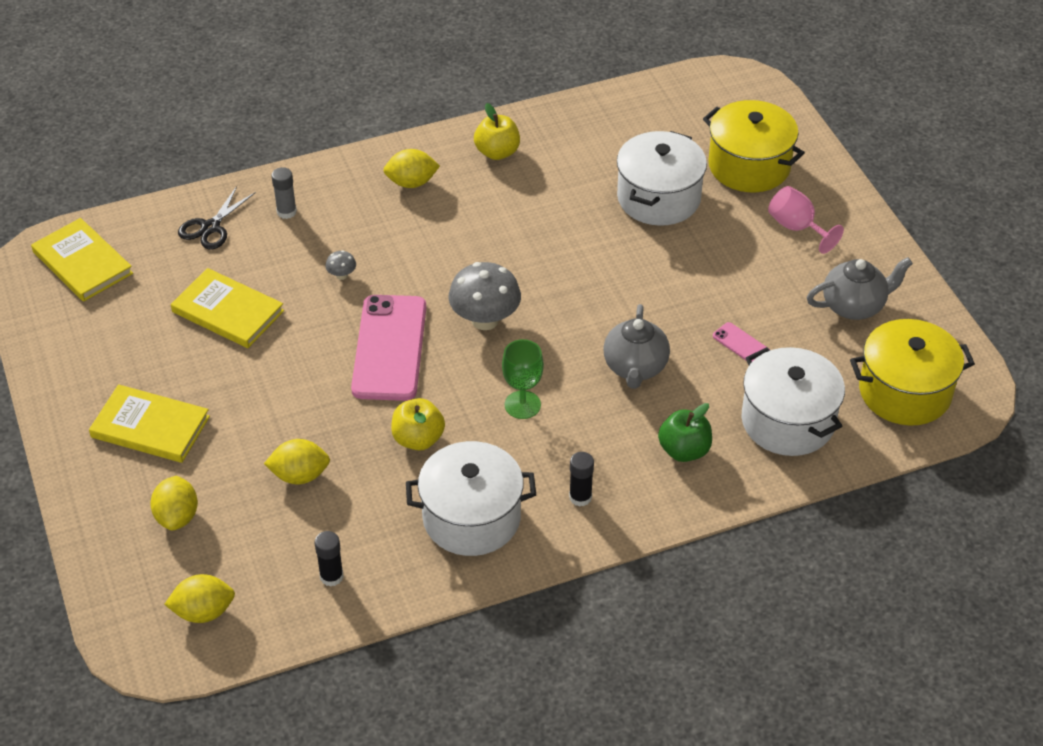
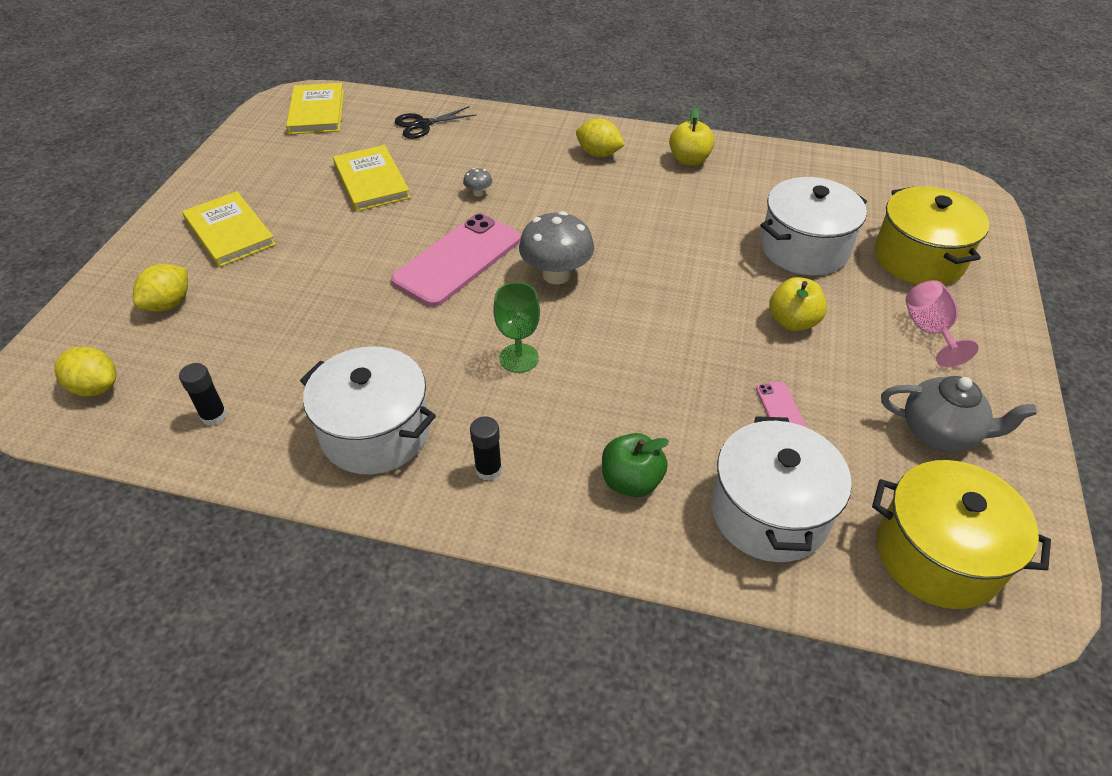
camera: 35 degrees right, 0 degrees up
yellow lemon [264,439,330,484] -> none
grey glue stick [271,167,297,219] -> none
yellow apple [391,398,445,450] -> yellow apple moved to [769,277,827,331]
grey teapot [603,304,670,389] -> none

